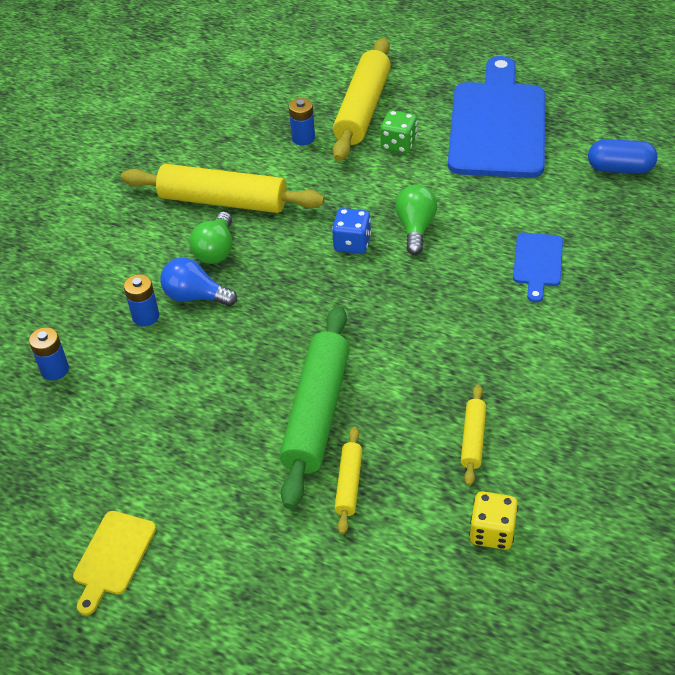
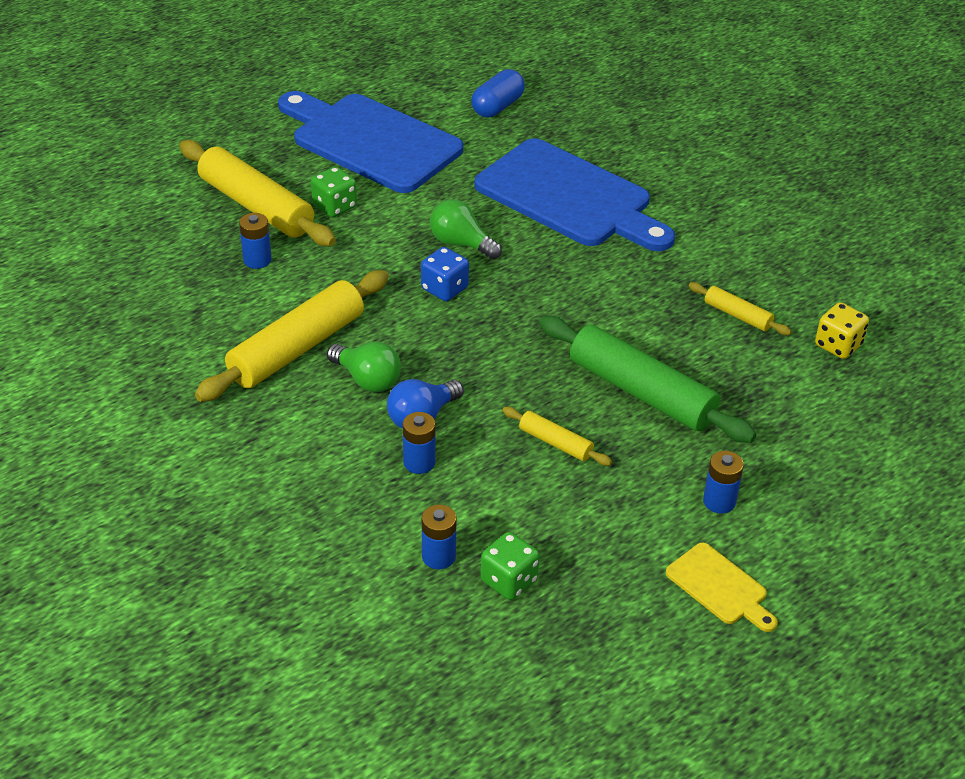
camera: 65 degrees left, 5 degrees down
yellow rolling pin [334,427,363,535] -> yellow rolling pin moved to [502,407,612,466]
blue cutting board [513,232,563,303] -> blue cutting board [474,138,675,251], size x2.25
none -> green dice [481,532,540,600]
none -> blue battery [703,451,744,514]

